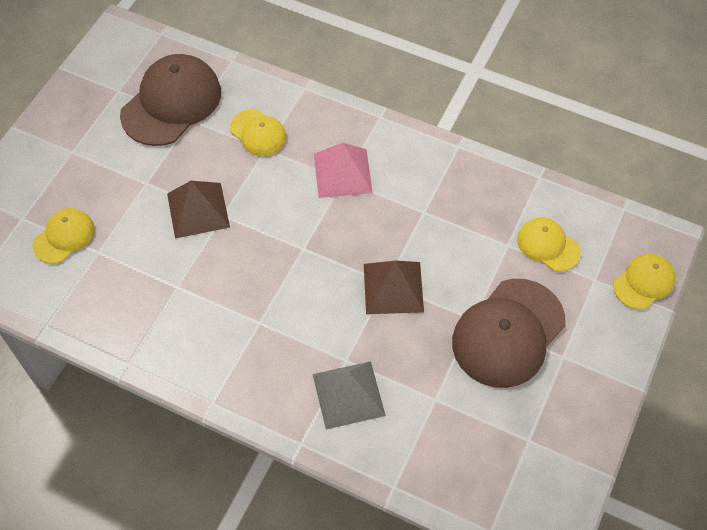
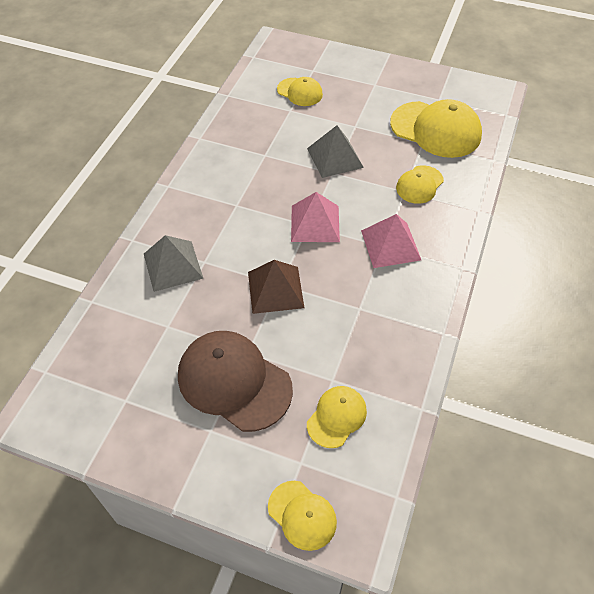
camera: 85 degrees right, 5 degrees down
brown cap [120,54,221,146] -> yellow cap [390,99,482,158]
brown pyramid [167,181,230,239] -> grey pyramid [307,125,364,178]
none -> pink pyramid [291,192,340,242]

